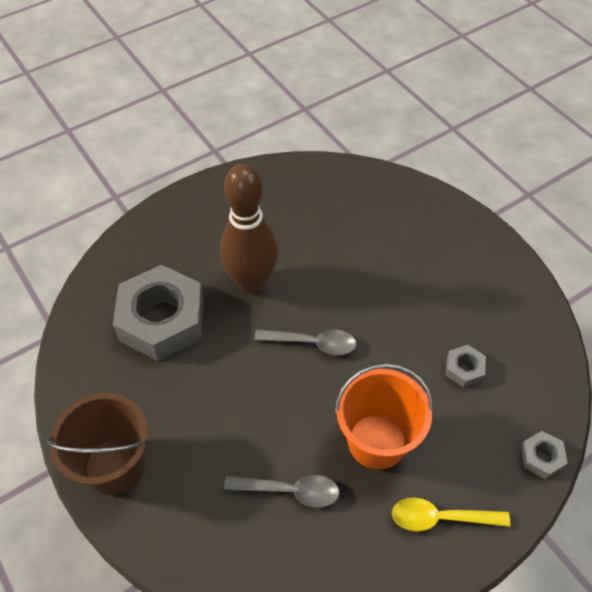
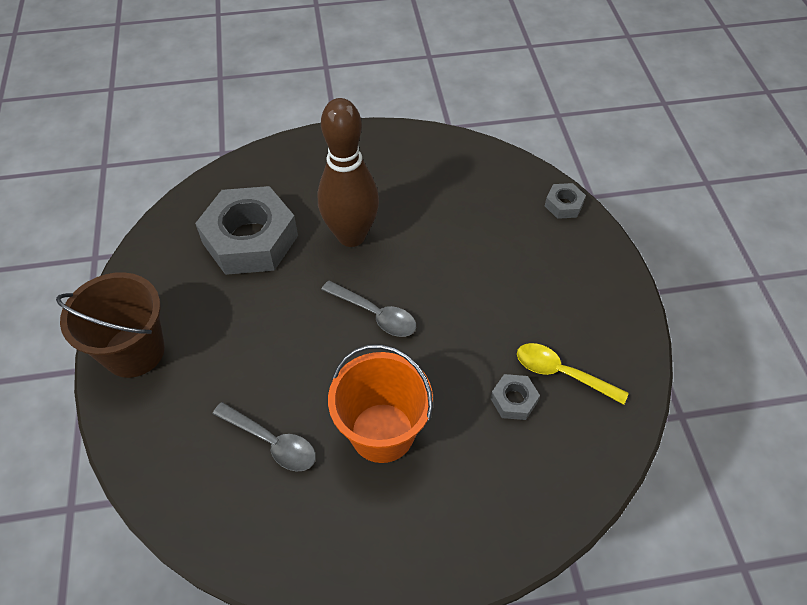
camera: 25 degrees right, 0 degrees up
yellow spoon [392,497,510,532] -> yellow spoon moved to [517,343,629,405]
grey nut [520,431,568,480] -> grey nut moved to [545,183,586,219]

